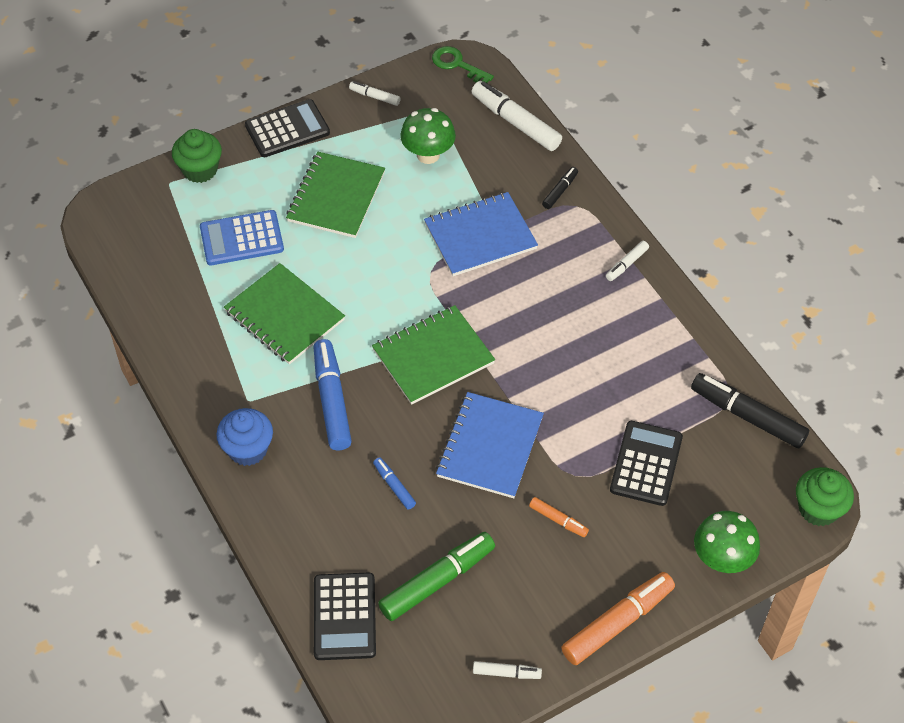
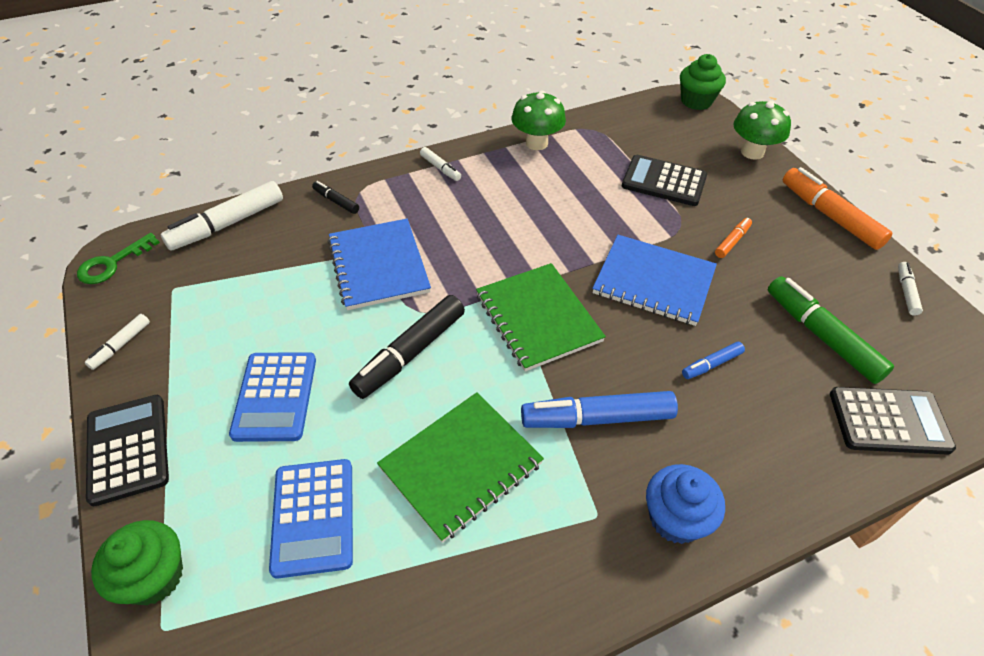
camera: 85 degrees left, 5 degrees down
green notebook [286,152,385,238] -> blue calculator [229,352,316,442]
green mushroom [400,108,456,164] -> green mushroom moved to [512,91,566,150]
black marker [691,373,809,448] -> black marker moved to [349,295,465,399]

